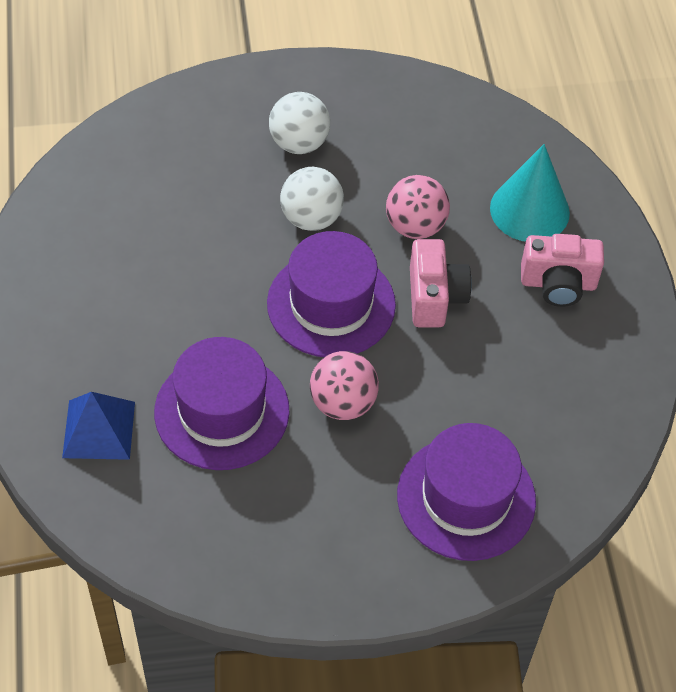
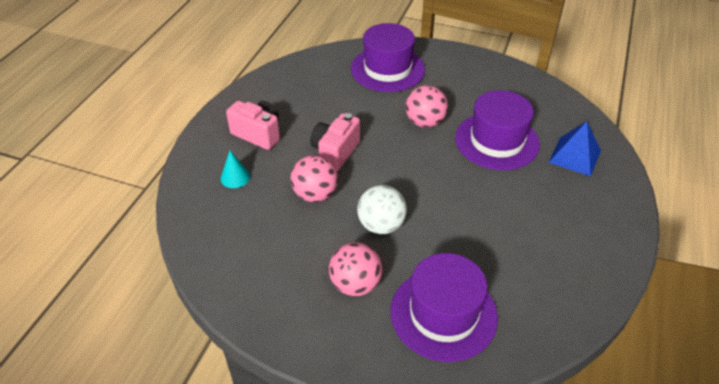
camera: 150 degrees left, 10 degrees down
purple hat [267,231,396,357] -> purple hat moved to [391,253,498,362]
white ball [269,92,330,154] -> pink ball [329,242,382,296]
turquoise cone [490,144,570,242] -> turquoise cone [220,151,250,188], size x0.51

